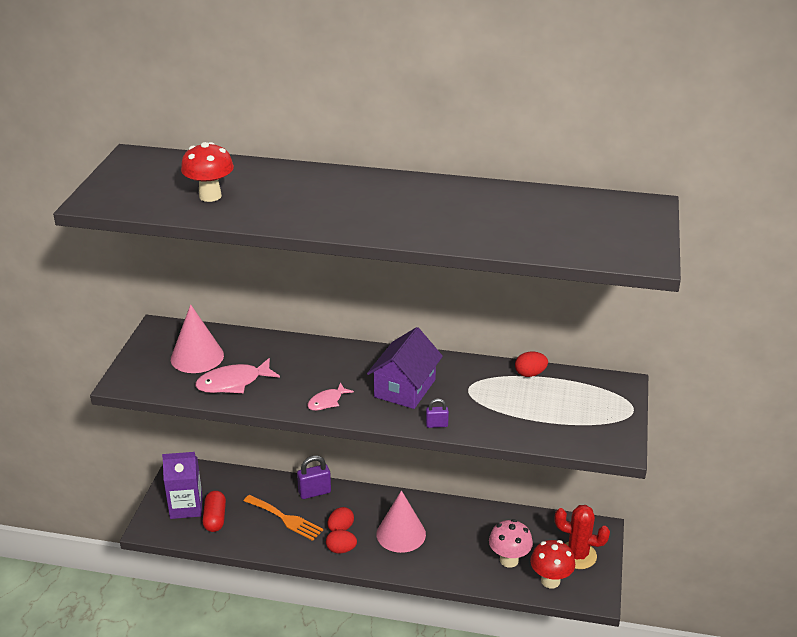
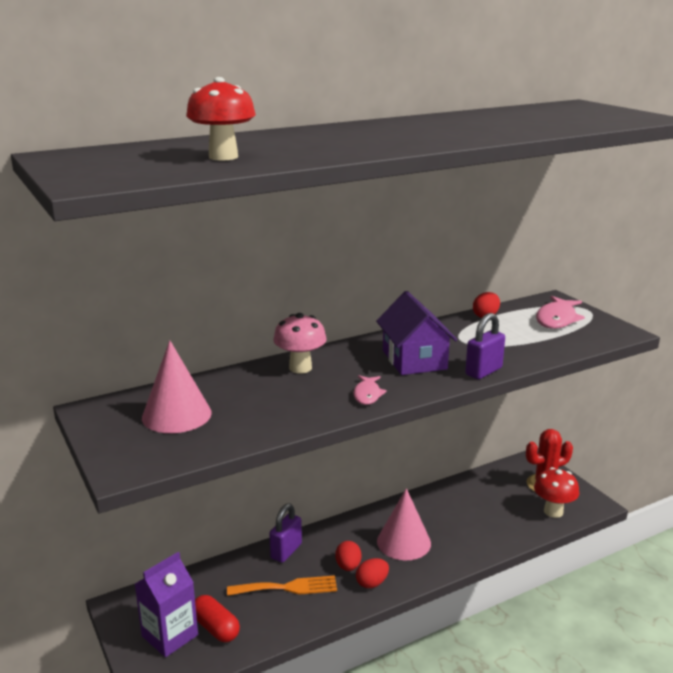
camera: 40 degrees left, 10 degrees down
pink fish [195,358,280,393] -> pink fish moved to [536,296,585,329]
purple padlock [426,399,449,428] -> purple padlock [465,313,505,379], size x1.74
pink mushroom [489,519,533,568] -> pink mushroom moved to [273,313,327,374]

